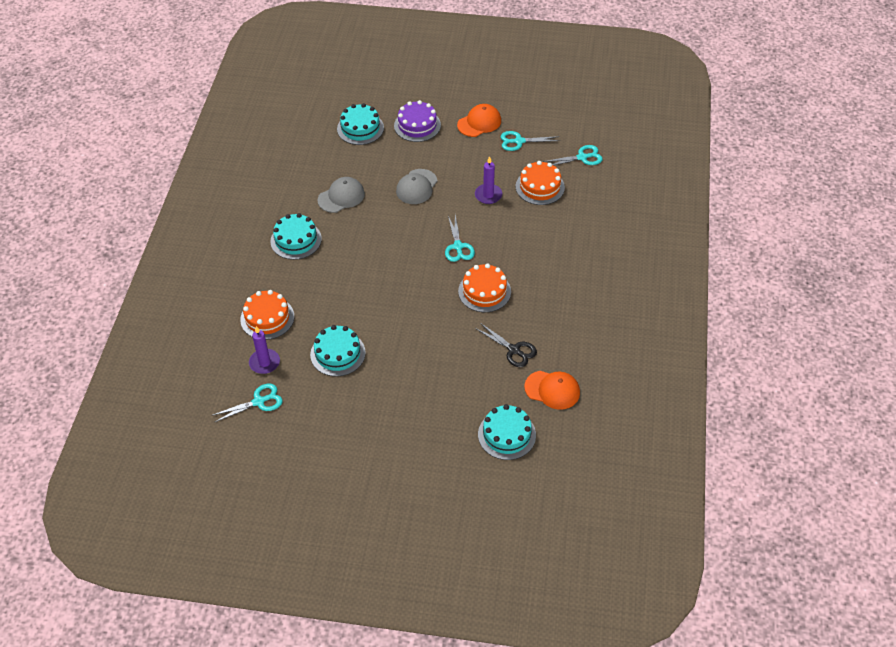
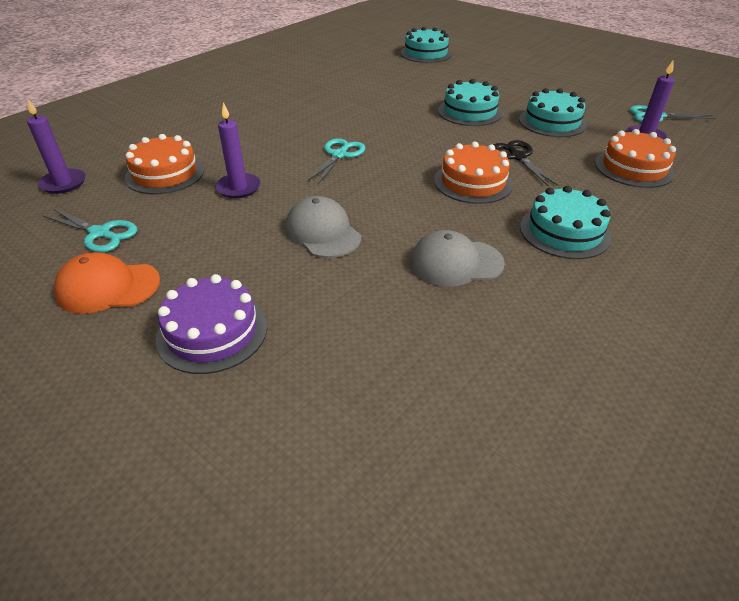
camera: 150 degrees left, 10 degrees down
turquoise cake [337,103,384,145] -> turquoise cake moved to [438,79,502,126]
grey cap [396,169,438,204] -> grey cap turned 90 degrees counterclockwise [285,196,361,258]
orange cake [458,264,511,312] -> orange cake moved to [434,142,513,204]
black scissors [475,323,537,367] -> black scissors moved to [493,140,558,187]
orange cap [524,371,580,410] -> none
turquoise scissors [542,145,603,165] -> purple candle [27,98,86,194]

